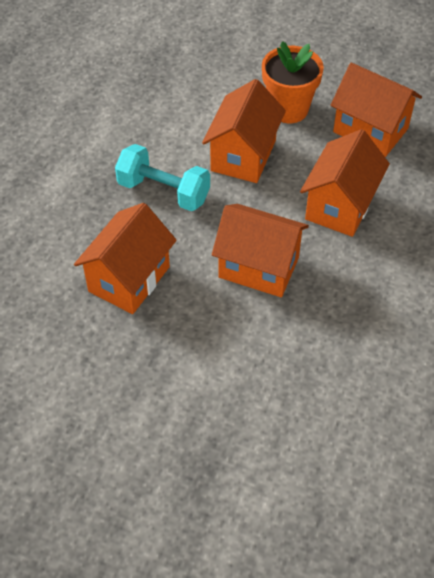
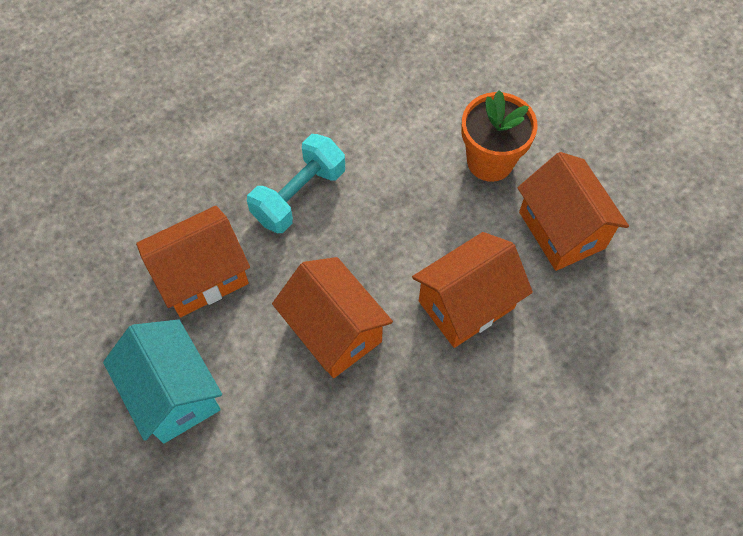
camera: 30 degrees right, 10 degrees up
turquoise dumbbell [115,144,210,211] -> turquoise dumbbell turned 75 degrees clockwise [247,134,345,233]
orange house [202,79,286,183] -> none
none -> turquoise house [103,319,222,444]

